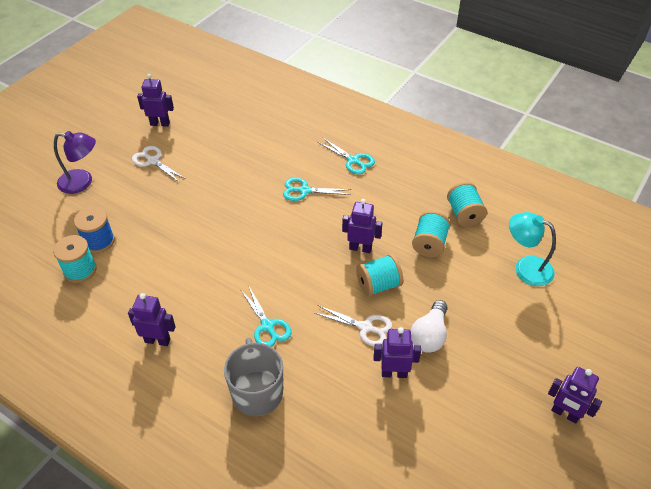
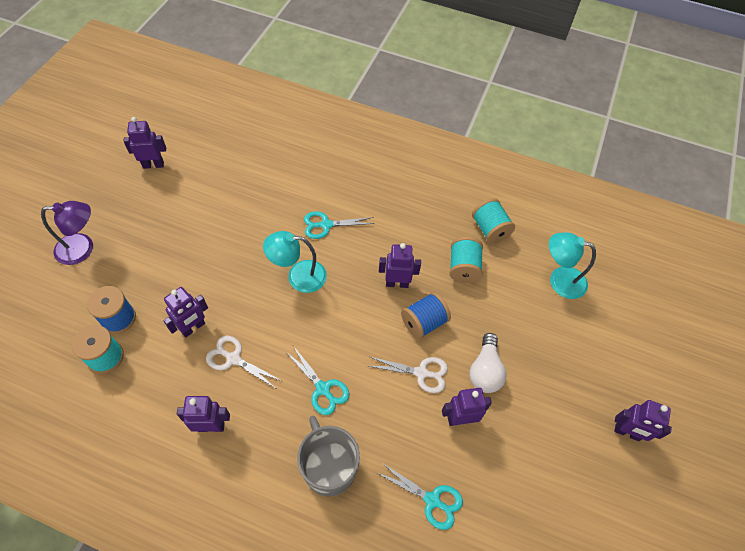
camera: 15 degrees left, 10 degrees up
white scissors [132,146,186,183] -> white scissors moved to [206,336,282,388]
turquoise scissors [318,138,375,174] -> turquoise scissors moved to [376,463,463,530]
turquoise spool [356,254,403,296] -> blue spool [401,292,451,339]
none -> purple robot [163,287,208,337]
none -> turquoise lamp [263,231,327,293]

